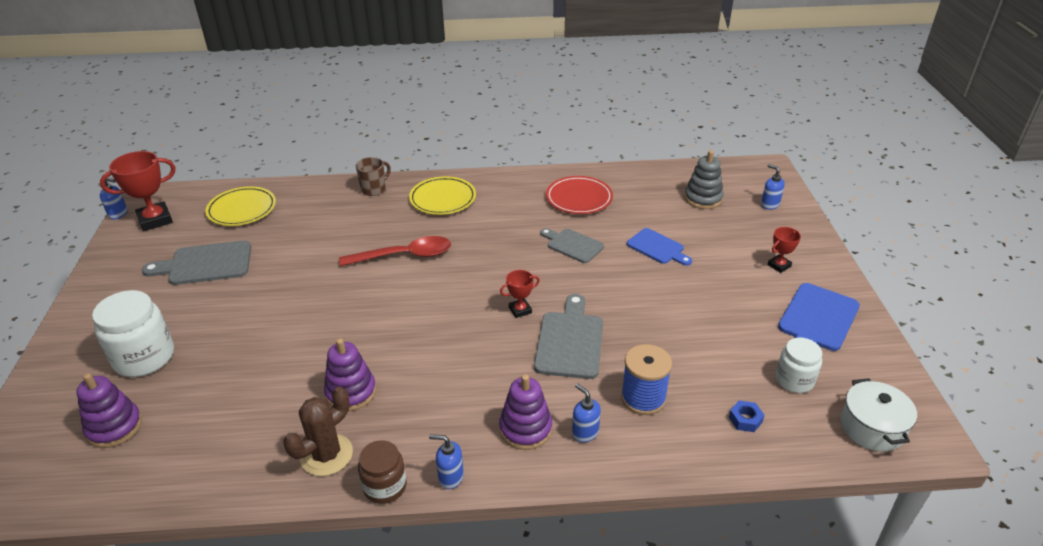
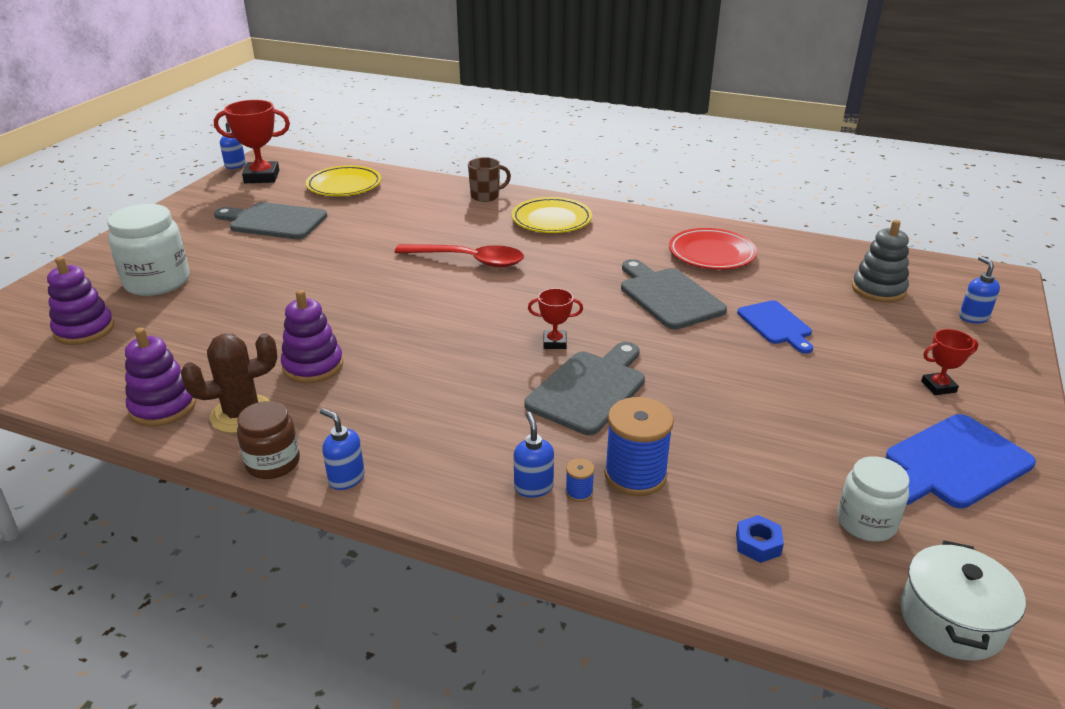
camera: 25 degrees right, 5 degrees down
purple stacking toy [499,374,552,450] -> purple stacking toy moved to [125,328,196,427]
grey cutting board [540,228,604,263] -> grey cutting board [621,259,727,329], size x1.51
none -> blue spool [565,458,595,502]

